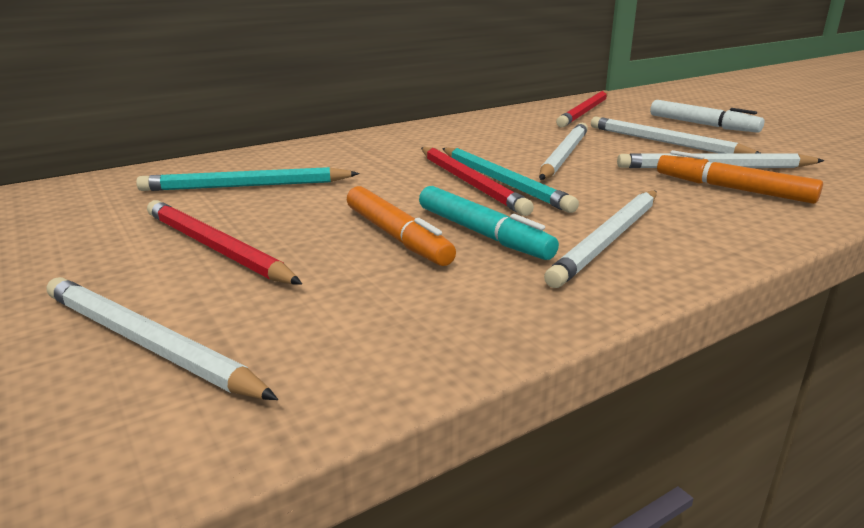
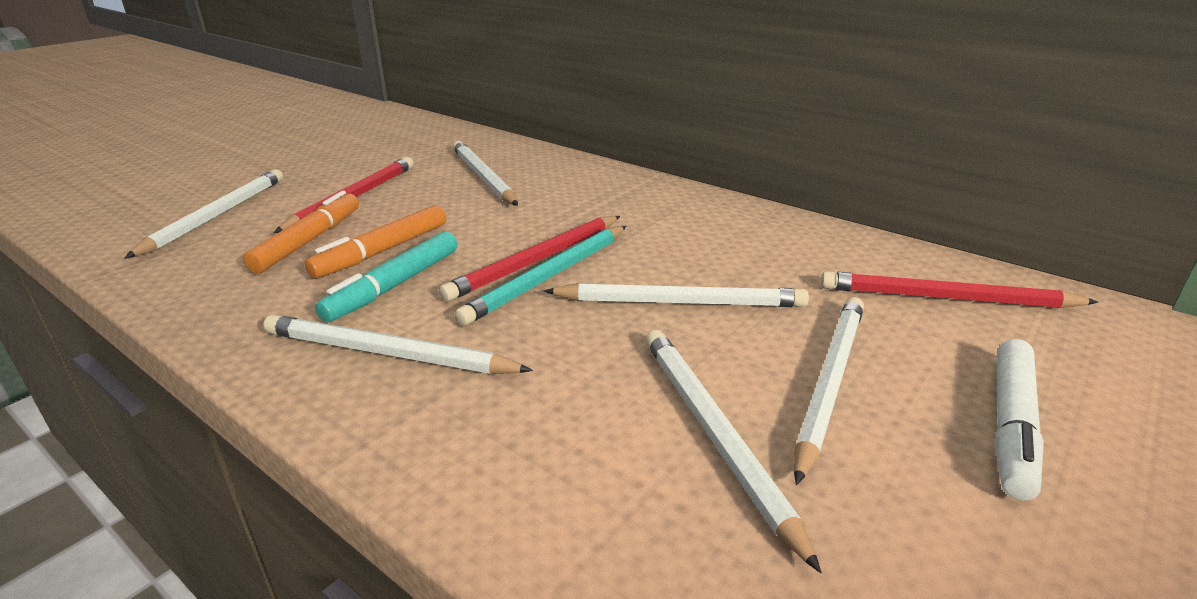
camera: 70 degrees right, 5 degrees up
turquoise pencil [136,167,360,191] -> white pencil [453,141,518,206]
orange marker [657,150,823,204] -> orange marker moved to [243,191,359,273]

